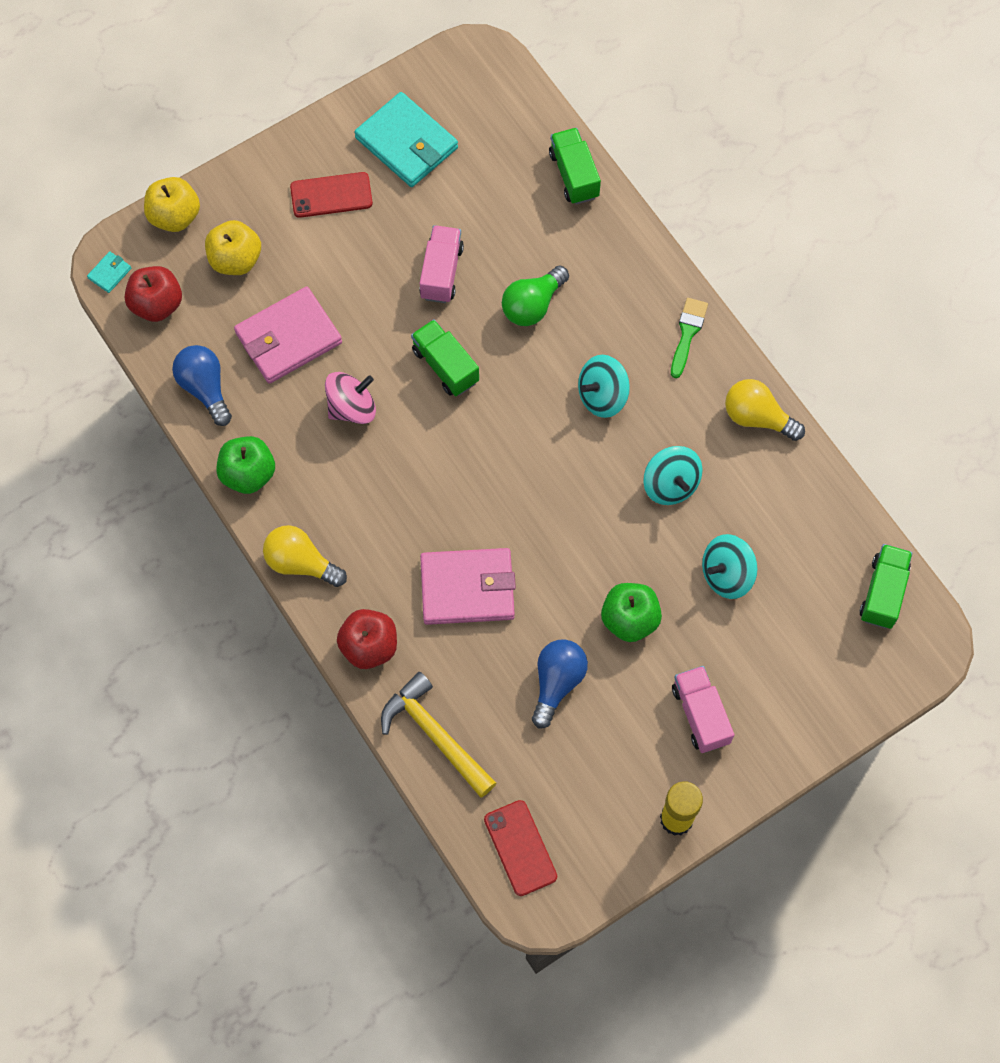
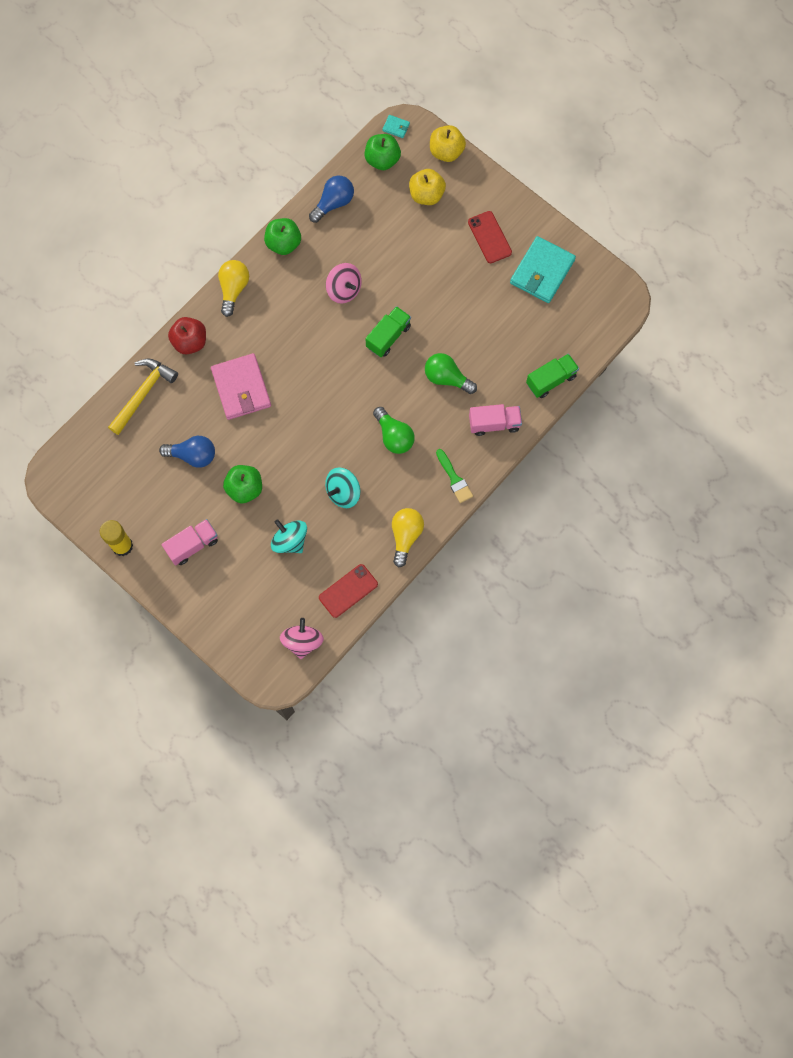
camera: 75 degrees right, 5 degrees up
red apple [125,266,182,322] -> green apple [364,134,401,170]
pink wallet [234,287,342,384] -> none
pink truck [419,225,464,303] -> pink truck moved to [469,404,522,436]
red phone [484,800,557,896] -> red phone moved to [319,564,378,618]
turquoise spinning top [578,355,630,418] -> green light bulb [373,407,415,454]
green brush [671,298,708,378] -> green brush turned 60 degrees clockwise [436,449,473,503]
green truck [859,544,912,629] -> pink spinning top [280,618,324,659]

